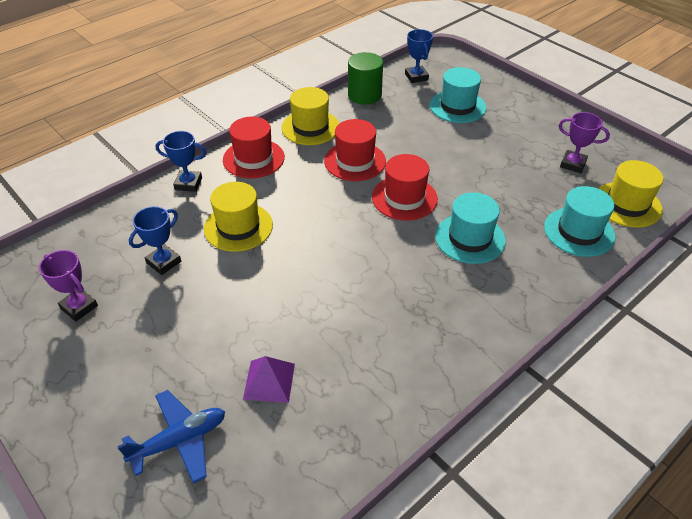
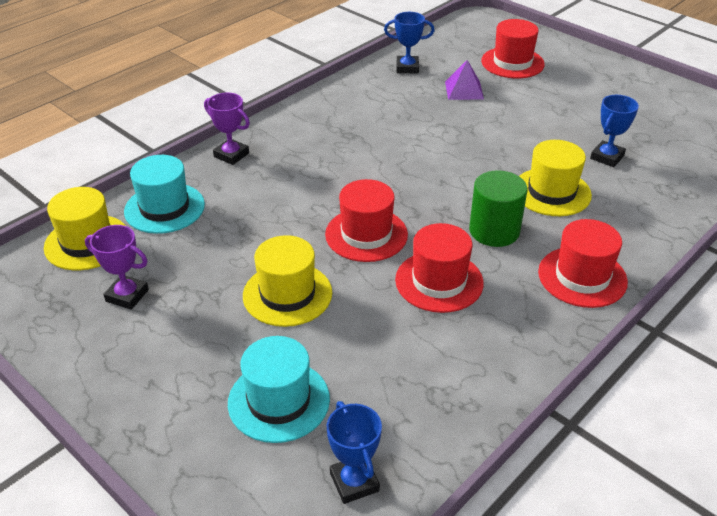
camera: 175 degrees right, 5 degrees down
purple trophy [39,250,98,322] -> purple trophy moved to [204,93,250,165]
blue plane [117,390,225,484] -> red hat [481,19,545,78]
blue trophy [156,131,207,192] -> blue trophy moved to [384,12,435,73]
yellow hat [281,87,339,145] -> yellow hat moved to [243,235,332,327]
green cylinder [348,52,383,105] -> green cylinder moved to [469,170,527,247]
turquoise hat [435,192,506,264] -> none

